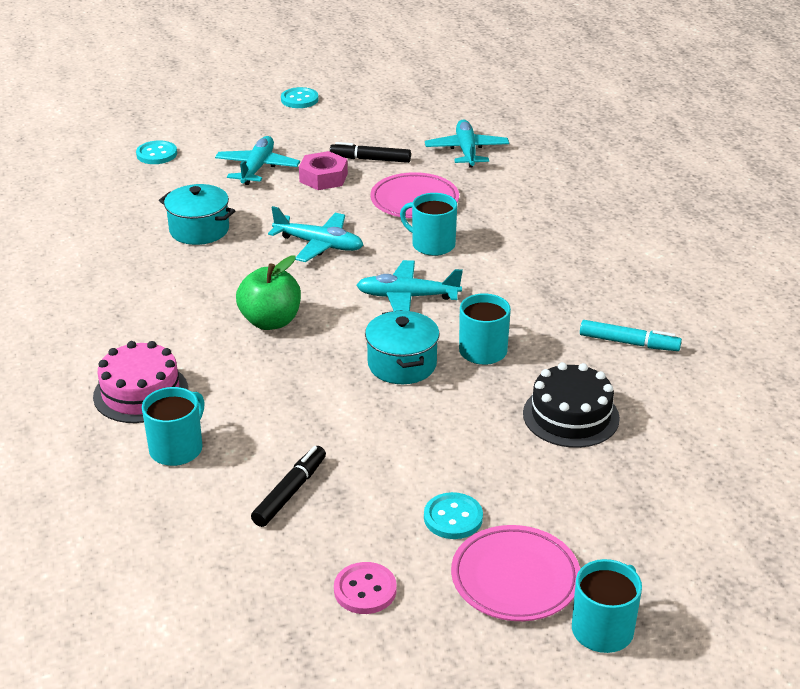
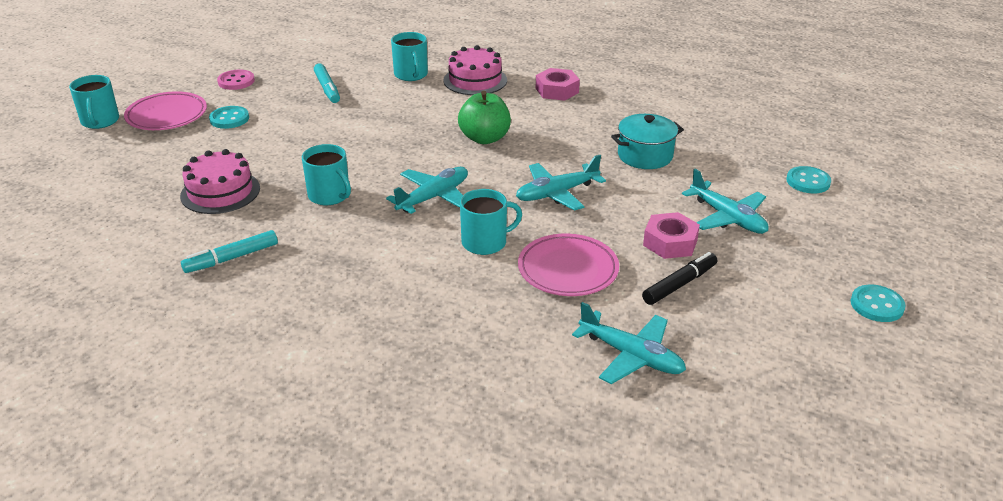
camera: 130 degrees right, 0 degrees up
black marker [251,446,326,527] -> turquoise marker [314,63,340,103]
turquoise pot [365,310,440,384] -> none
black cake [523,362,620,448] -> pink cake [180,149,260,214]
none -> pink nut [536,68,580,101]

